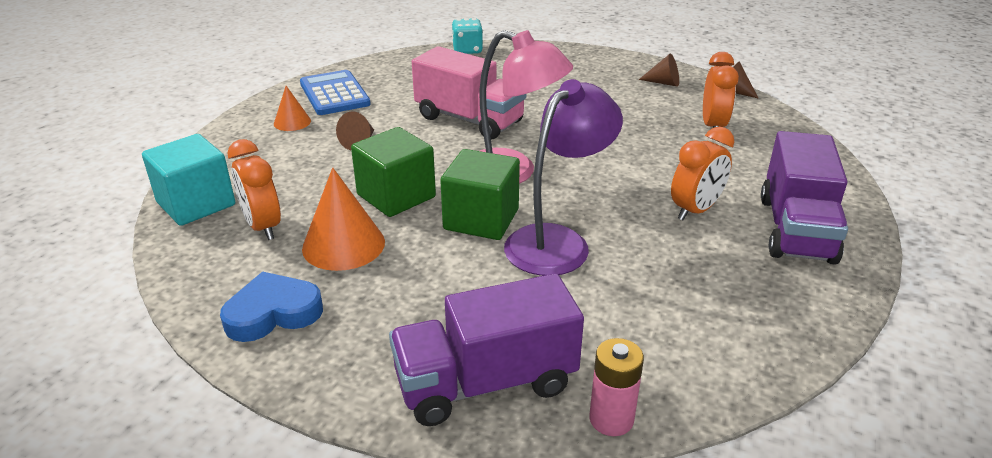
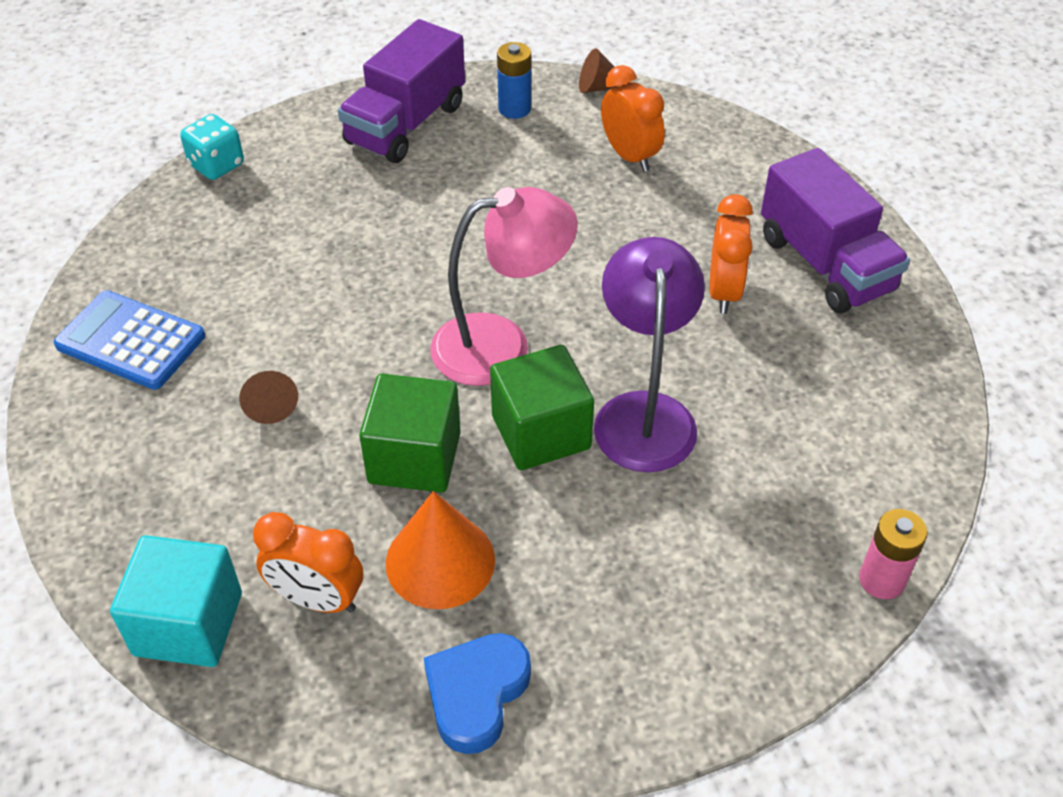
camera: 40 degrees left, 15 degrees up
orange cone [274,86,311,131] -> none
purple truck [389,273,584,426] -> purple truck moved to [338,19,465,163]
pink truck [412,46,526,139] -> none
brown cone [639,53,679,87] -> blue battery [497,42,531,119]

